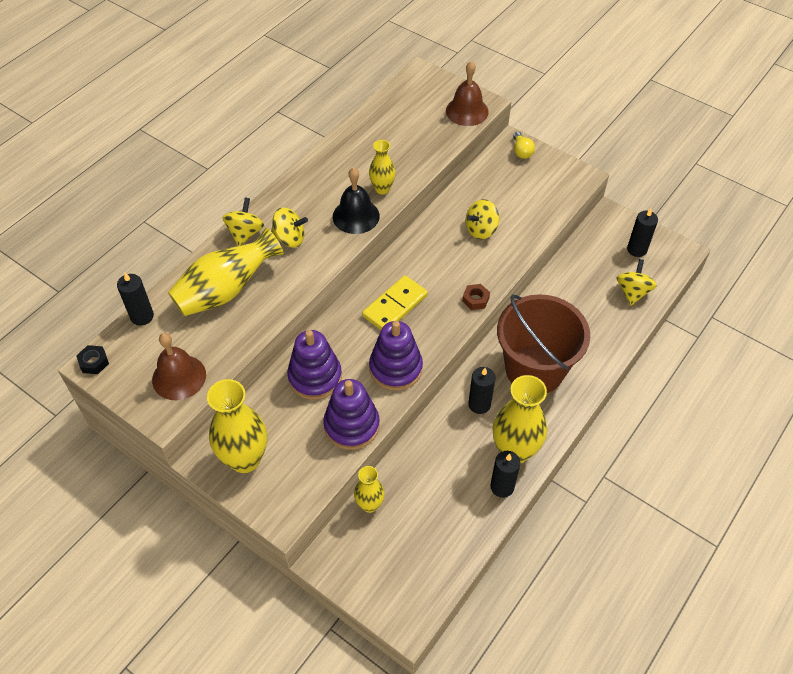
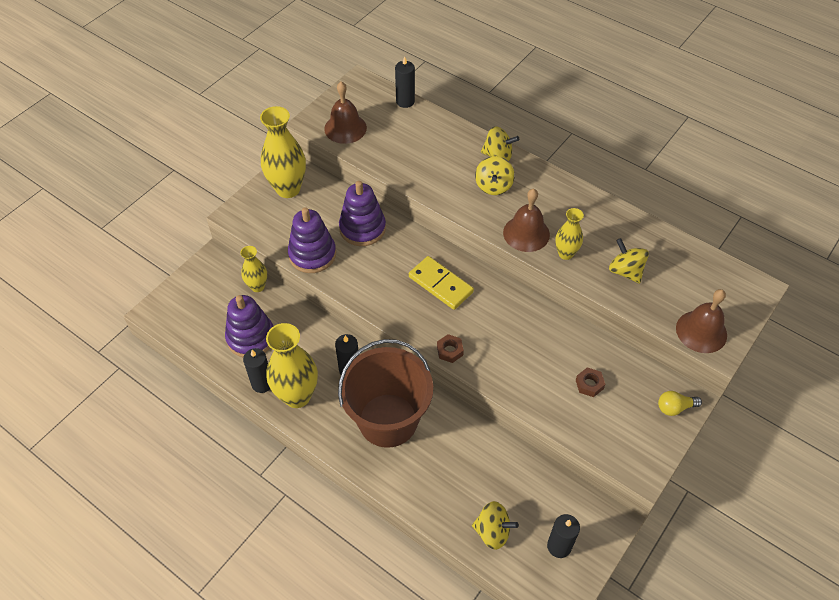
camera: 90 degrees right, 0 degrees up
black nut [76,345,109,374] -> none
yellow vase [168,228,284,316] -> none
black bell [333,167,380,234] -> brown bell [503,189,550,252]
purple stacking toy [369,321,423,391] -> purple stacking toy moved to [225,295,273,357]
yellow spinning top [466,199,499,239] -> yellow spinning top moved to [609,238,649,284]
none -> brown nut [576,367,605,397]

